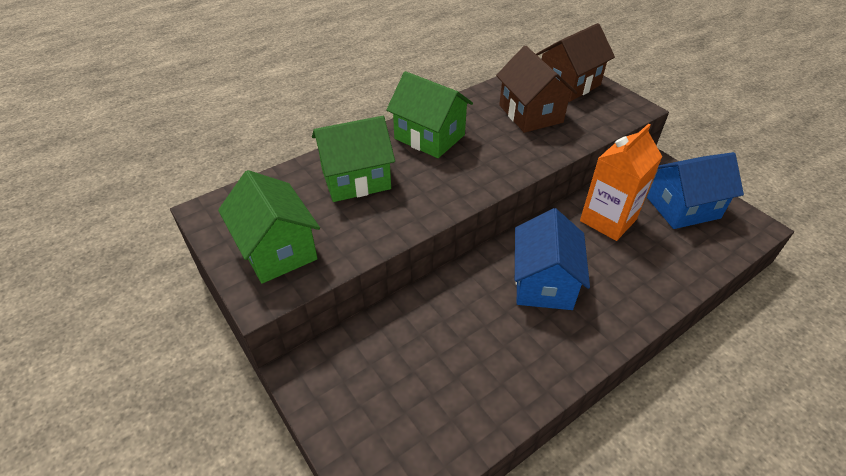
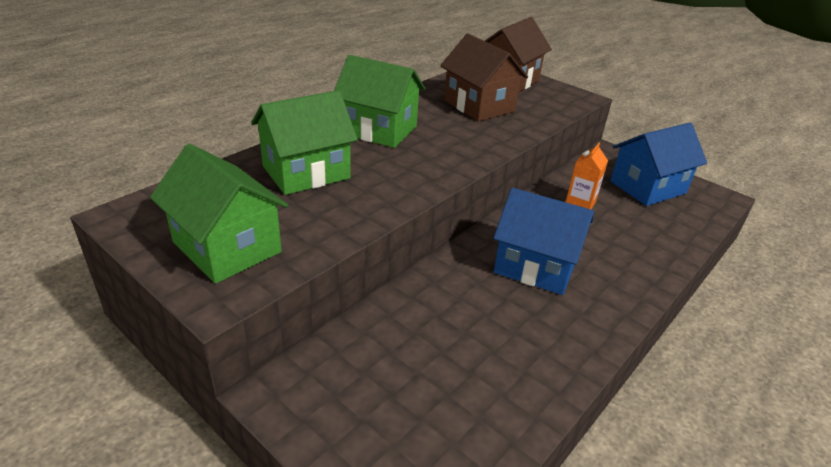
camera: 15 degrees left, 10 degrees down
blue house [515,208,590,310] -> blue house turned 60 degrees counterclockwise [493,188,594,295]
orange carton [580,124,662,241] -> orange carton [566,143,608,209], size x0.56

